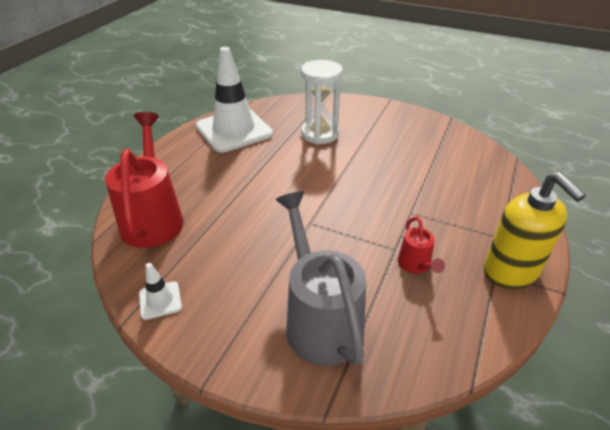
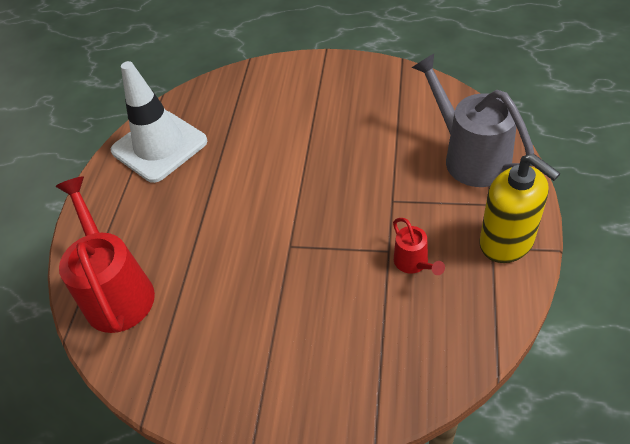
camera: 10 degrees left, 10 degrees up
white traffic cone [139,263,182,320] -> none
grey watering can [275,191,366,366] -> grey watering can moved to [412,54,534,187]
white hourglass [301,60,343,144] -> none

